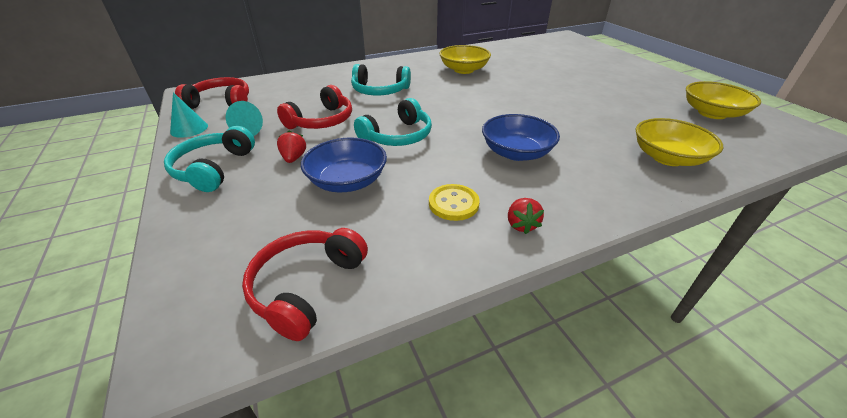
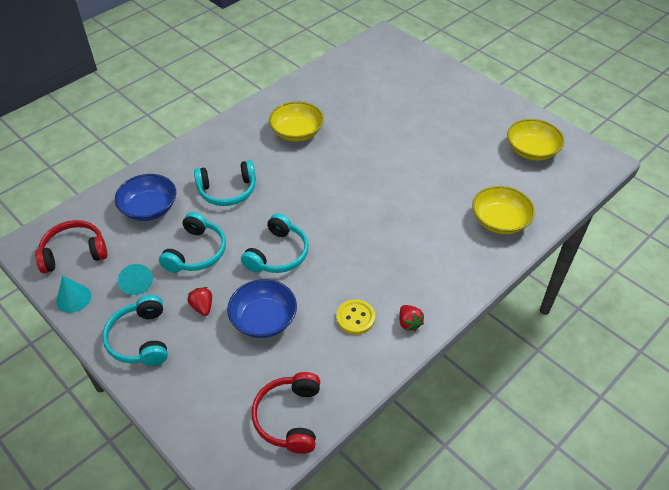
camera: 20 degrees left, 10 degrees up
red headphones [277,85,352,129] -> turquoise headphones [159,212,226,273]
blue bowl [482,114,560,161] -> blue bowl moved to [115,174,176,221]

